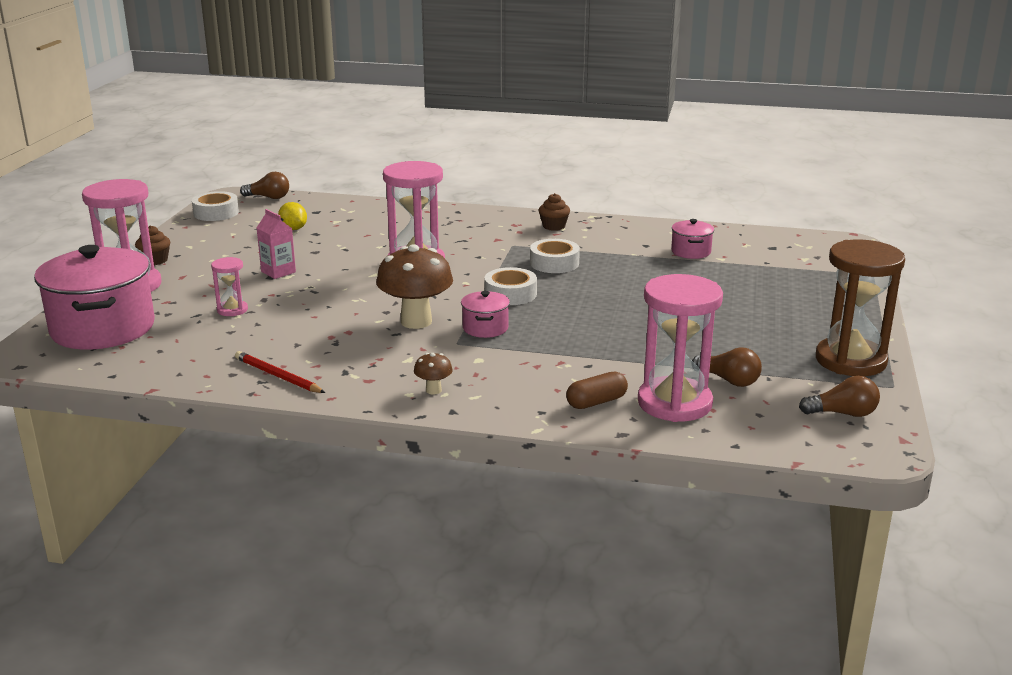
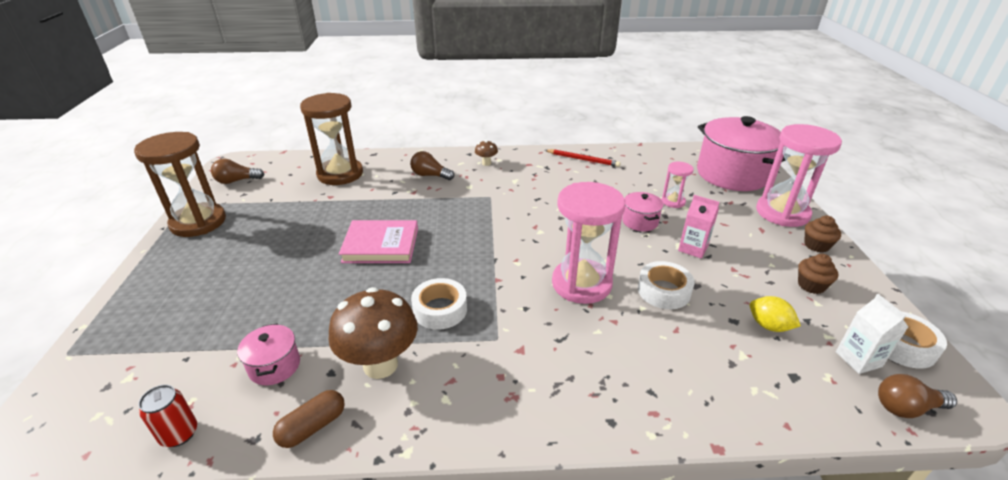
camera: 165 degrees right, 10 degrees up
brown mushroom [376,244,453,329] -> brown mushroom moved to [328,287,418,379]
pink pot [461,291,510,338] -> pink pot moved to [622,192,664,231]
white tape [484,267,537,305] -> white tape moved to [638,261,695,309]
brown cupcake [539,193,570,231] -> brown cupcake moved to [798,254,838,294]
brown capsule [566,372,628,409] -> brown capsule moved to [273,390,345,448]
pink hourglass [638,274,723,422] -> brown hourglass [300,93,363,185]
brown light bulb [692,347,762,387] -> brown light bulb moved to [410,151,454,180]
none -> red can [138,385,197,447]
none -> pink book [339,220,418,263]
none -> white carton [836,294,908,374]

